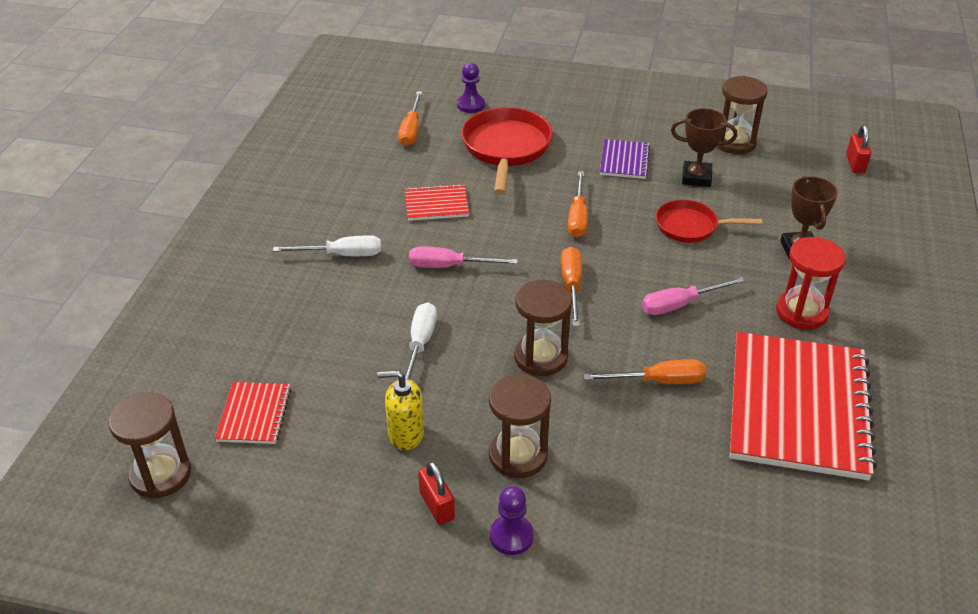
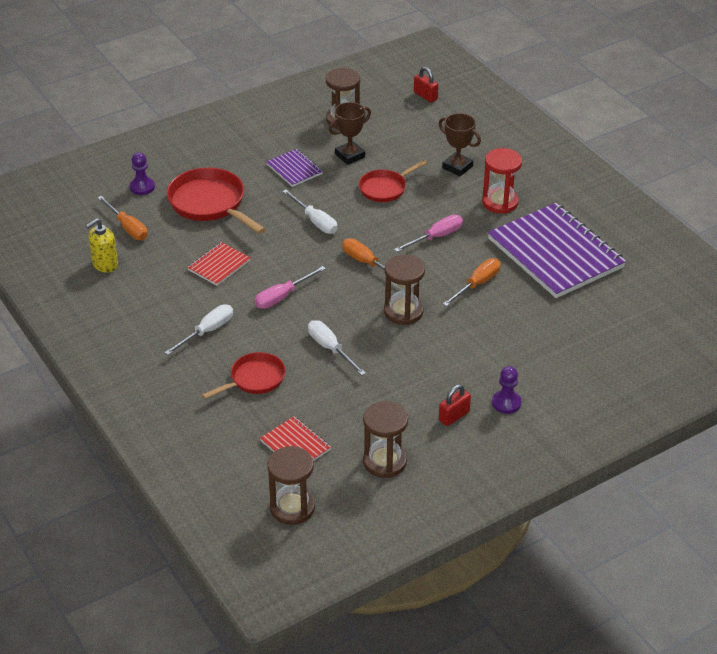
camera: 45 degrees left, 0 degrees up
yellow soap dispenser [377,370,424,450] -> yellow soap dispenser moved to [86,218,118,273]
red padlock [418,461,455,525] -> red padlock turned 60 degrees counterclockwise [439,384,471,426]
brown hourglass [489,374,551,478] -> brown hourglass moved to [363,401,408,478]
orange screwdriver [568,171,588,238] -> white screwdriver [283,190,337,234]
pink screwdriver [642,277,745,315] -> pink screwdriver turned 150 degrees counterclockwise [394,215,463,252]
red notebook [730,332,877,481] -> purple notebook [488,203,626,298]
none -> red pan [202,352,285,399]

